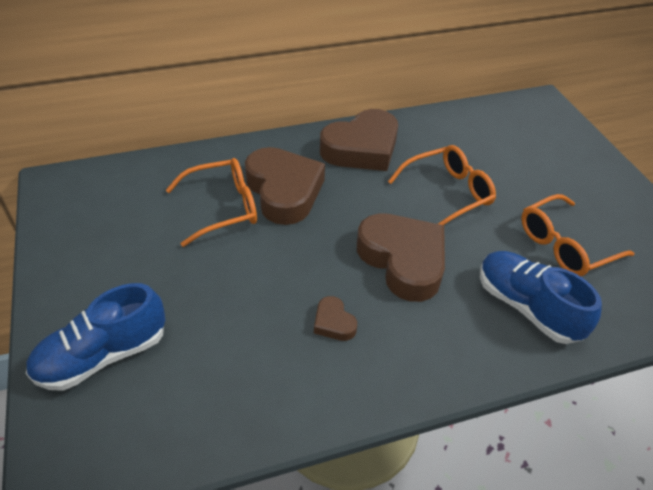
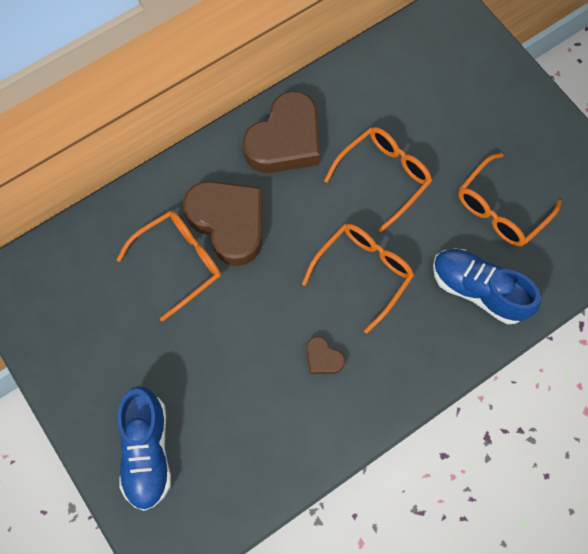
camera: 15 degrees left, 25 degrees up
blue shoe [26,283,165,391] -> blue shoe turned 45 degrees counterclockwise [117,386,171,511]
brown heart [357,213,445,302] -> orange glasses [302,224,414,333]

